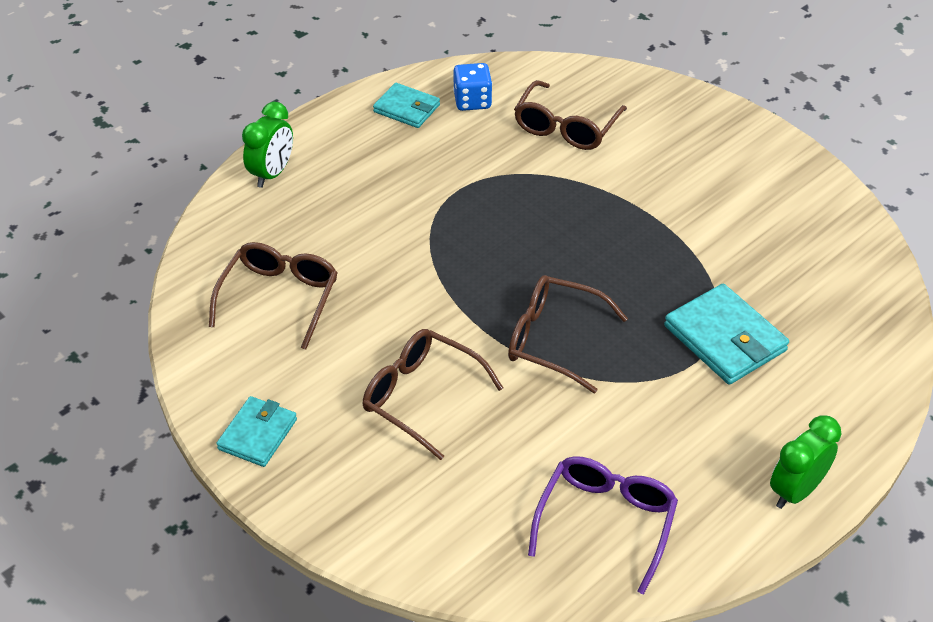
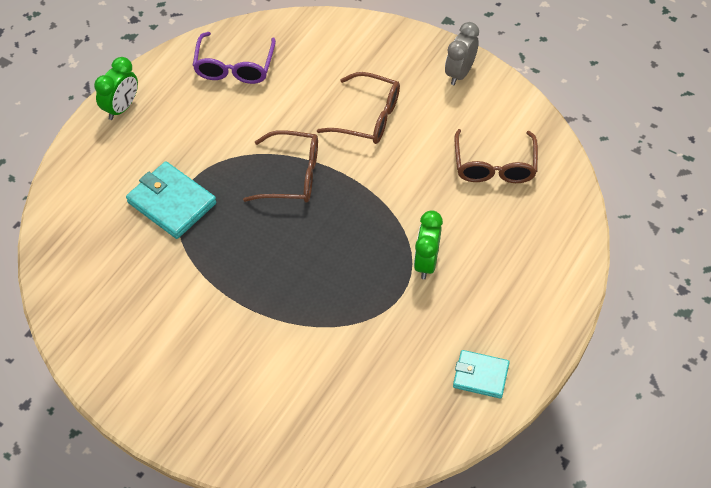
camera: 165 degrees right, 10 degrees up
turquoise wallet [216,396,297,467] -> grey clock [445,22,479,85]
green clock [242,102,293,188] -> green clock moved to [414,210,443,279]
blue dice [453,63,492,111] -> none
brown glasses [514,80,627,150] -> none

